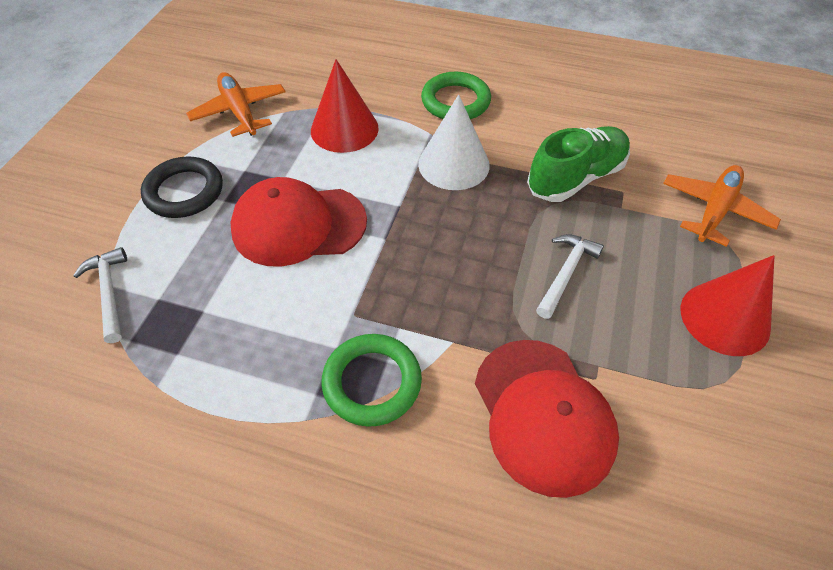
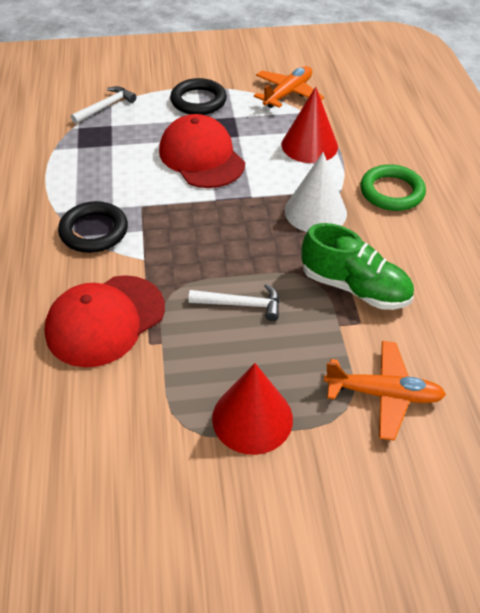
camera: 65 degrees right, 5 degrees down
green ring [321,334,422,427] -> black ring [58,201,128,253]

